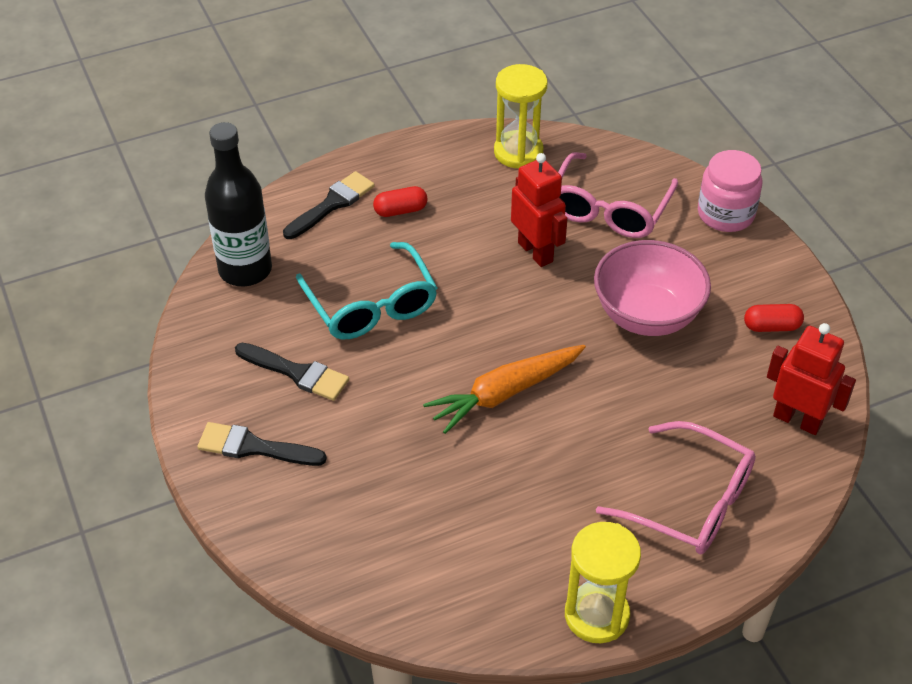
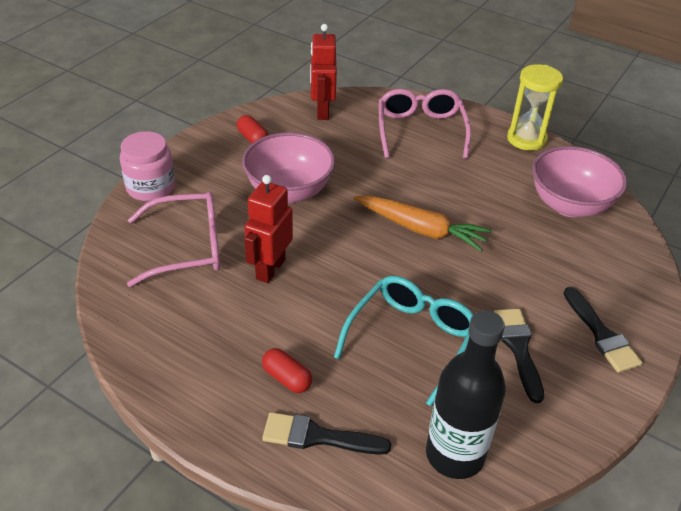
camera: 125 degrees left, 5 degrees down
yellow hourglass [494,64,547,169] -> none
none -> pink bowl [532,146,627,217]

